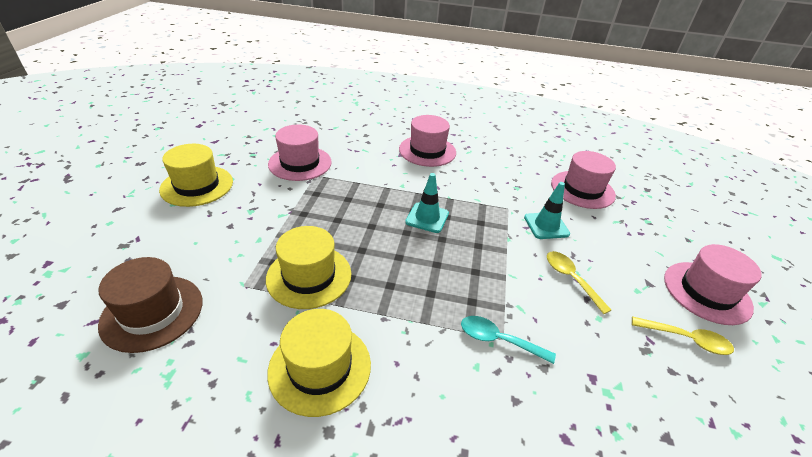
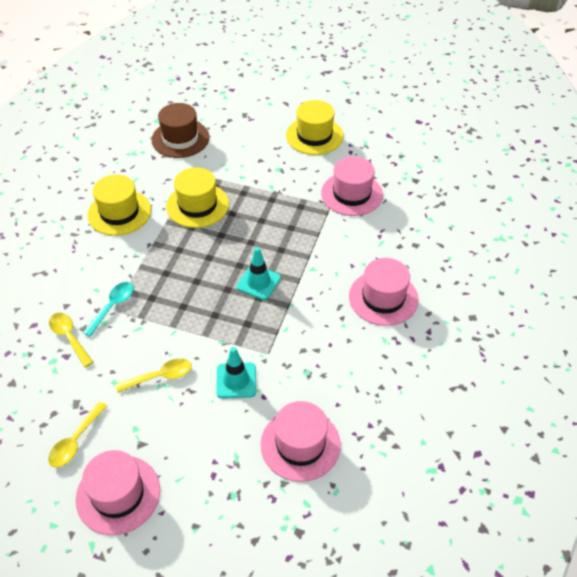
camera: 100 degrees right, 10 degrees up
none -> yellow spoon [49,313,93,367]

